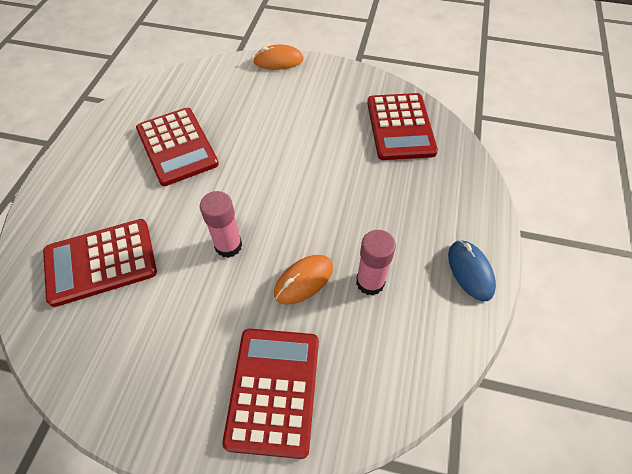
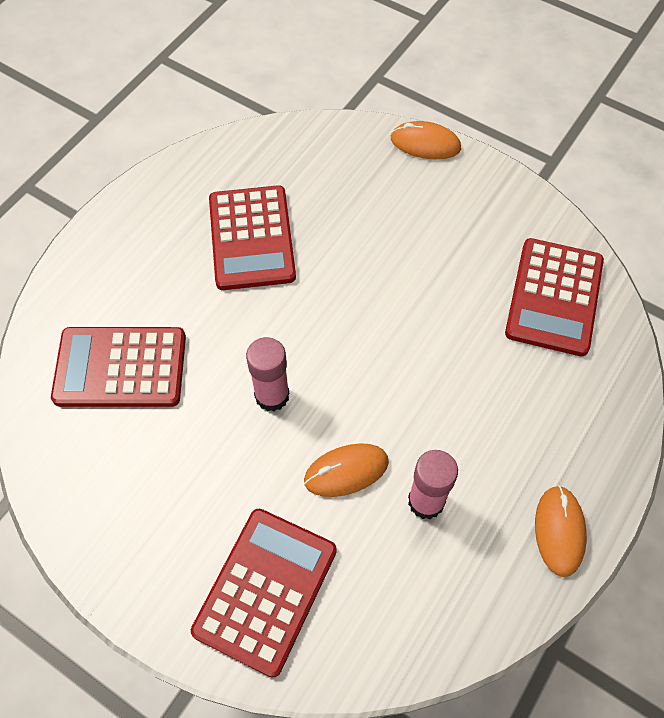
camera: 20 degrees right, 5 degrees up
blue mouse [448,240,496,301] -> orange mouse [535,485,587,577]

